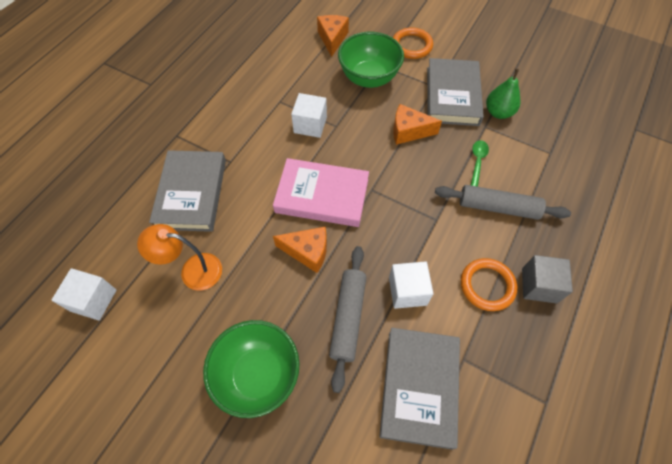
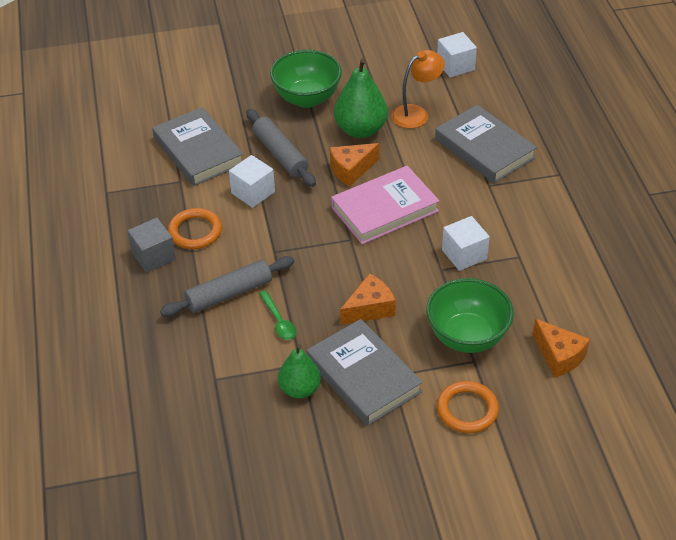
camera: 140 degrees right, 15 degrees down
none -> green pear [334,58,388,138]

